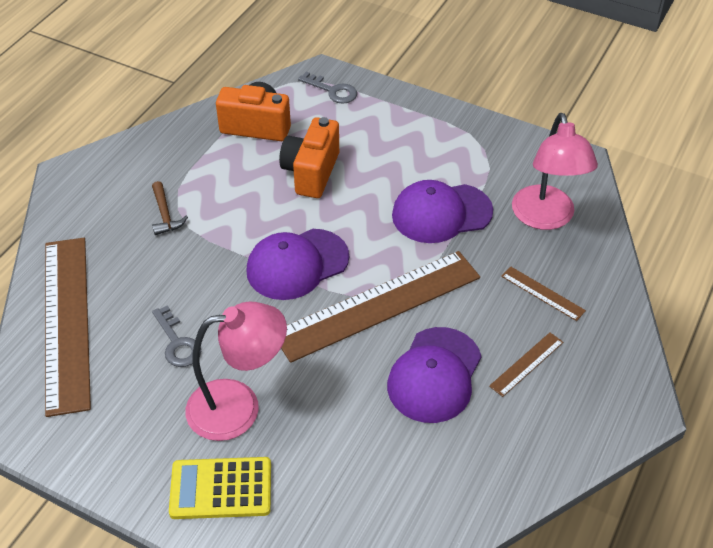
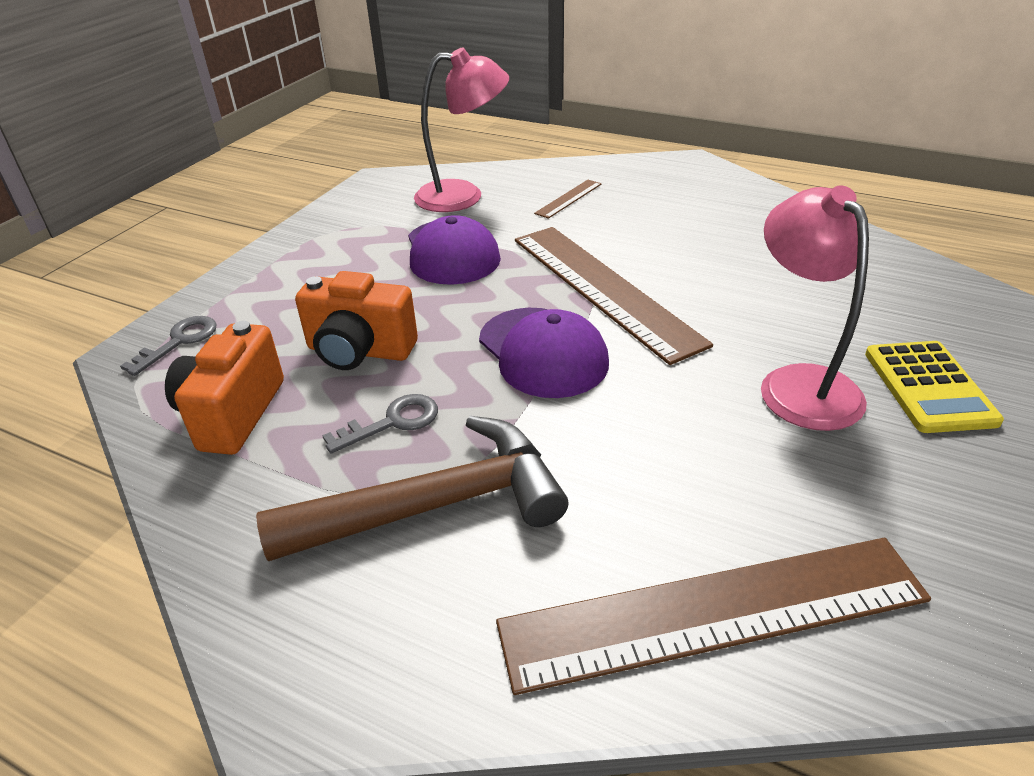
camera: 90 degrees left, 10 degrees down
brown hammer [152,181,188,235] -> brown hammer [256,416,568,561], size x2.33
grey key [152,305,201,367] -> grey key moved to [322,394,438,454]
purple cap [387,327,481,423] -> none
brown ruler [489,332,563,397] -> none

